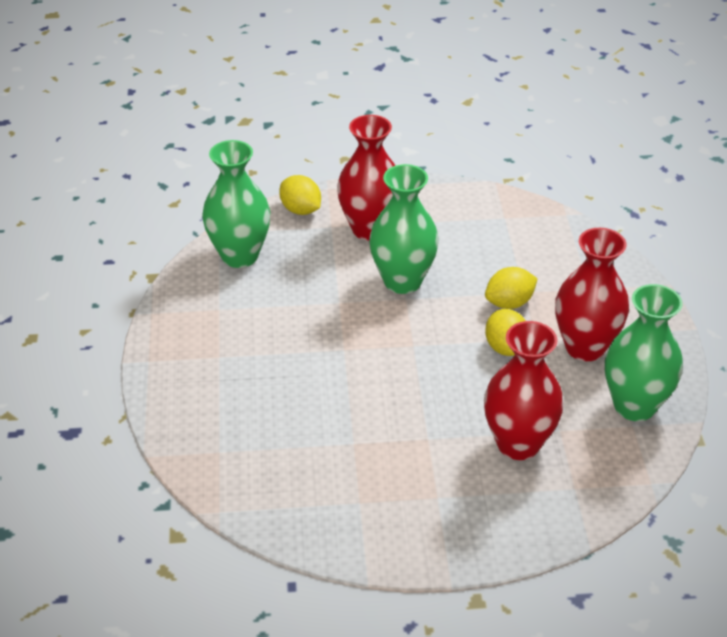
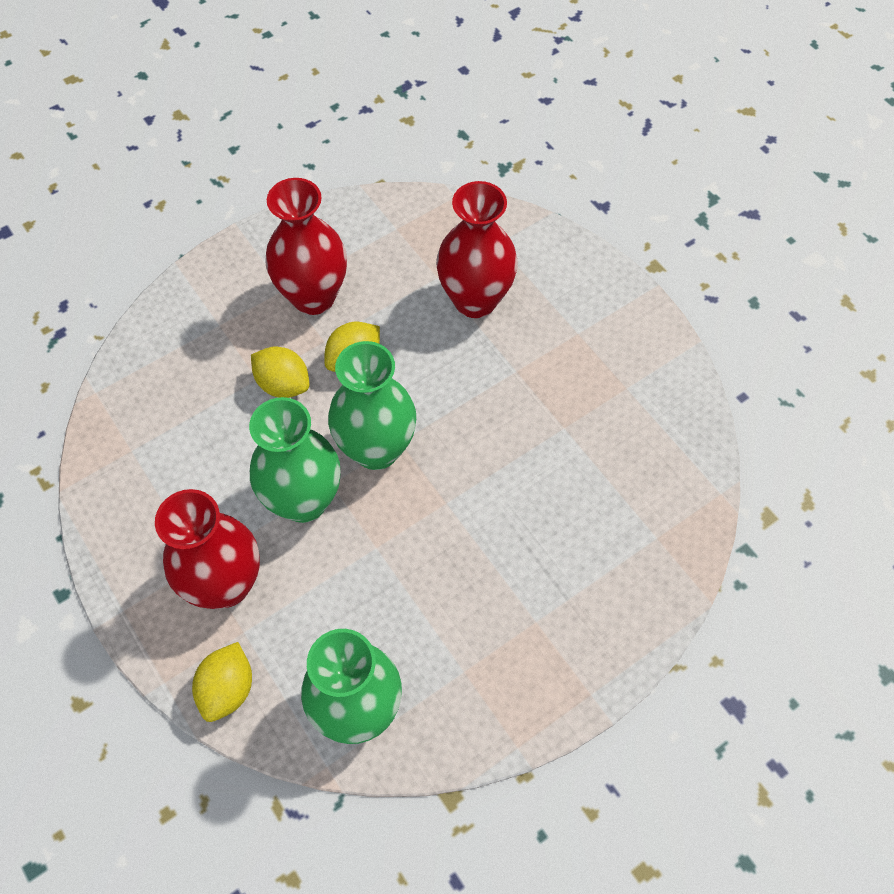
camera: 120 degrees left, 20 degrees up
green vase [605,284,683,421] -> green vase moved to [328,341,416,470]

